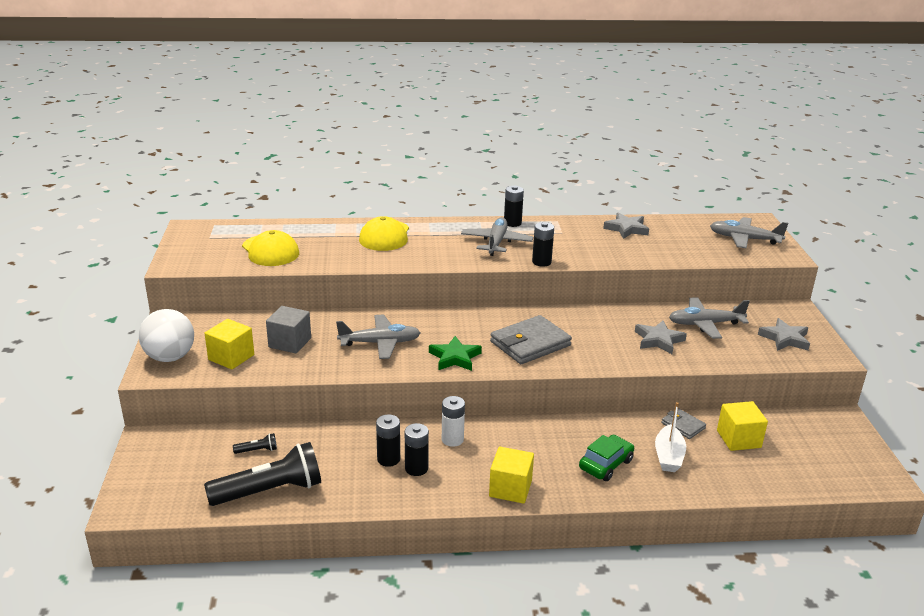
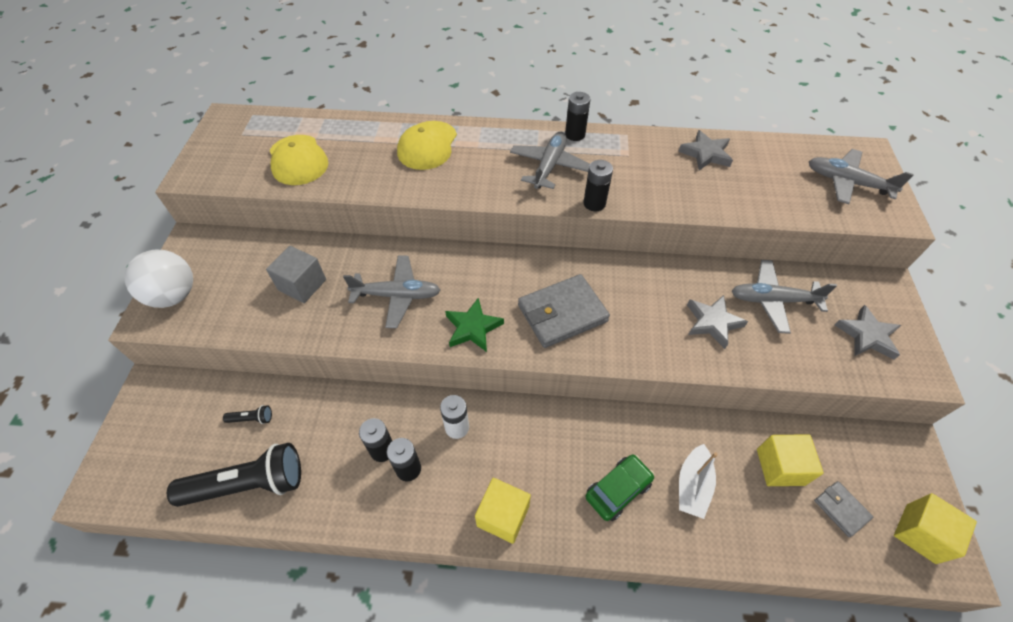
camera: 10 degrees right, 25 degrees up
yellow cube [204,319,254,369] -> yellow cube moved to [894,493,977,564]
grey wallet [661,408,706,439] -> grey wallet moved to [814,481,873,537]

